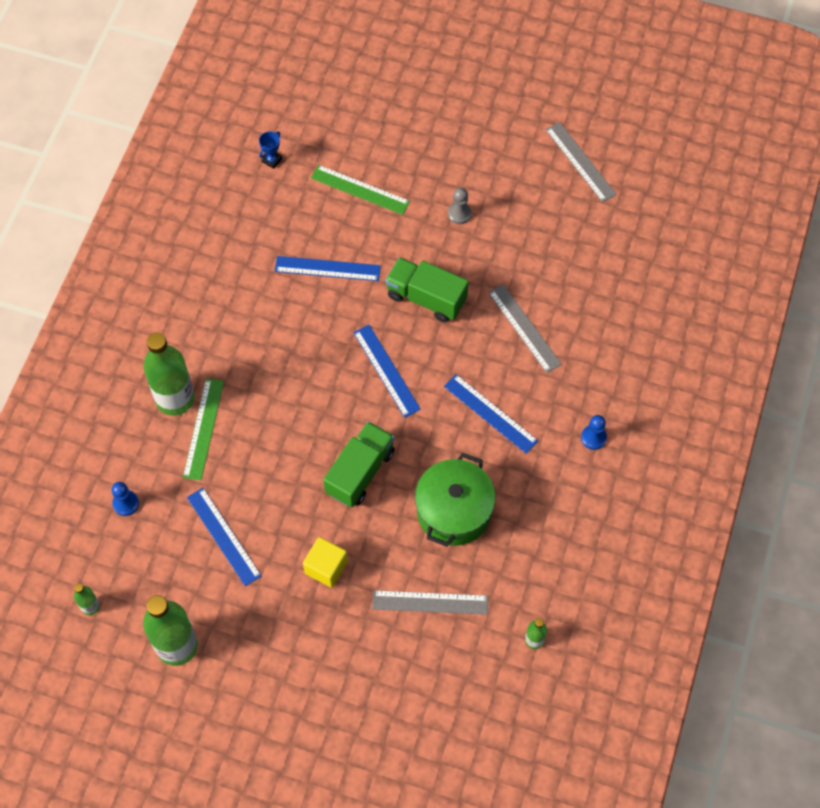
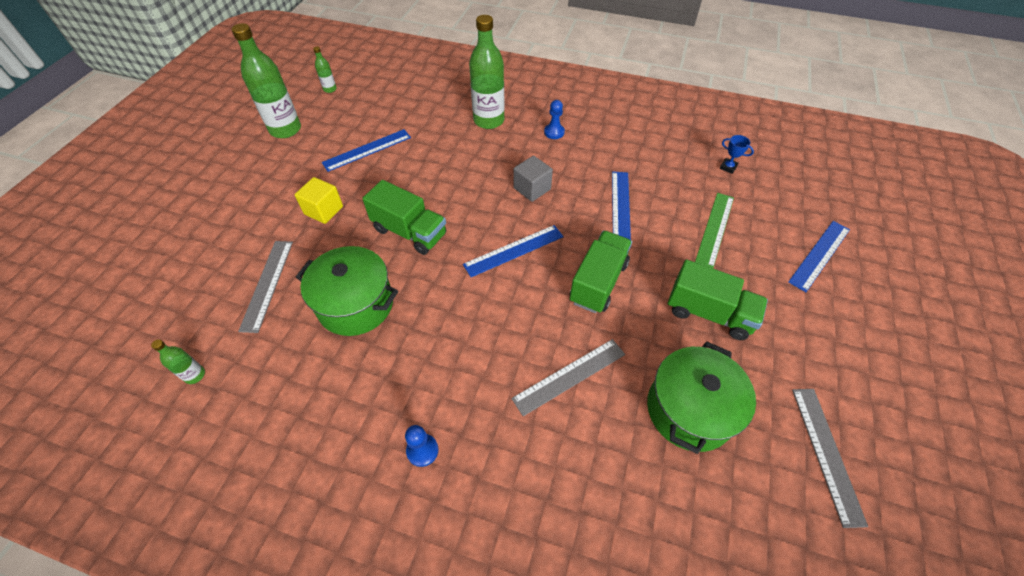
camera: 90 degrees right, 10 degrees down
blue pawn [112,482,139,516] -> blue pawn moved to [544,100,565,139]
green ruler [183,378,224,480] -> none
blue ruler [444,374,538,454] -> blue ruler moved to [788,221,850,292]
grey pawn [448,188,472,224] -> green truck [668,260,768,340]
grey ruler [546,122,617,203] -> grey ruler turned 60 degrees counterclockwise [792,389,868,528]
none -> grey cube [514,156,553,202]
none -> green pot [647,341,756,454]

